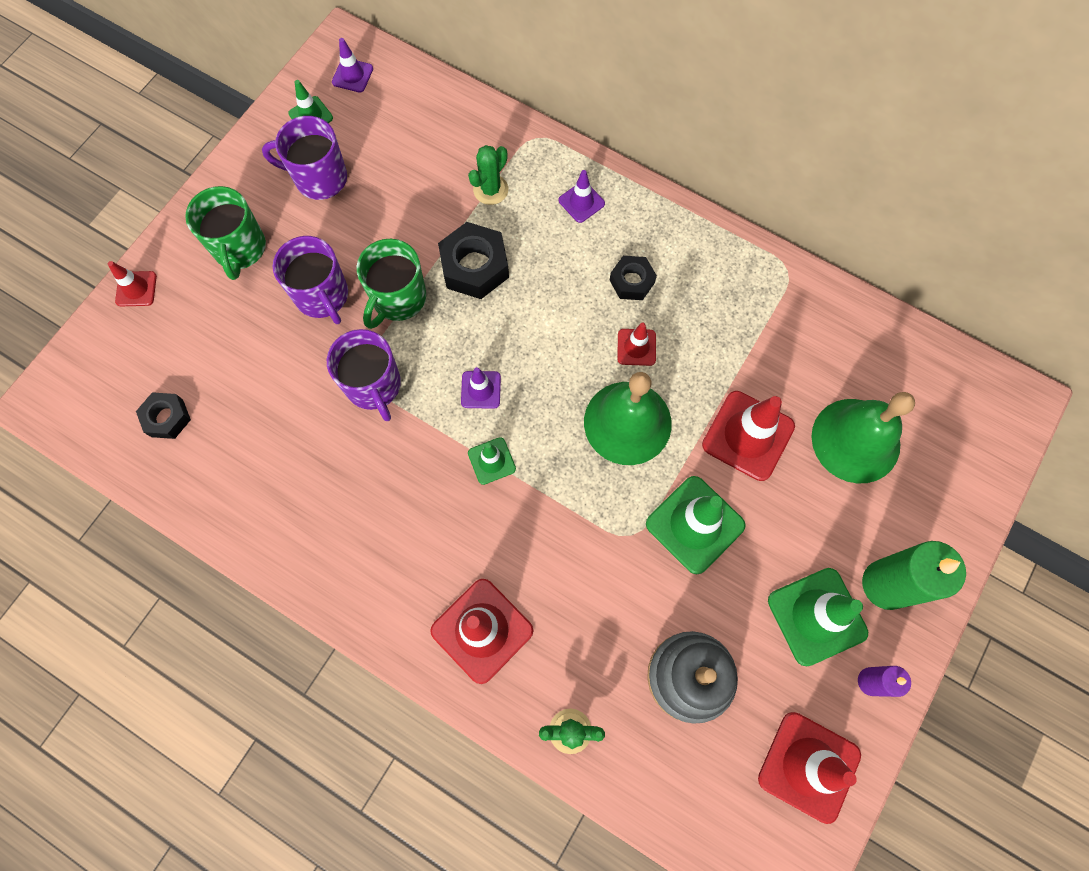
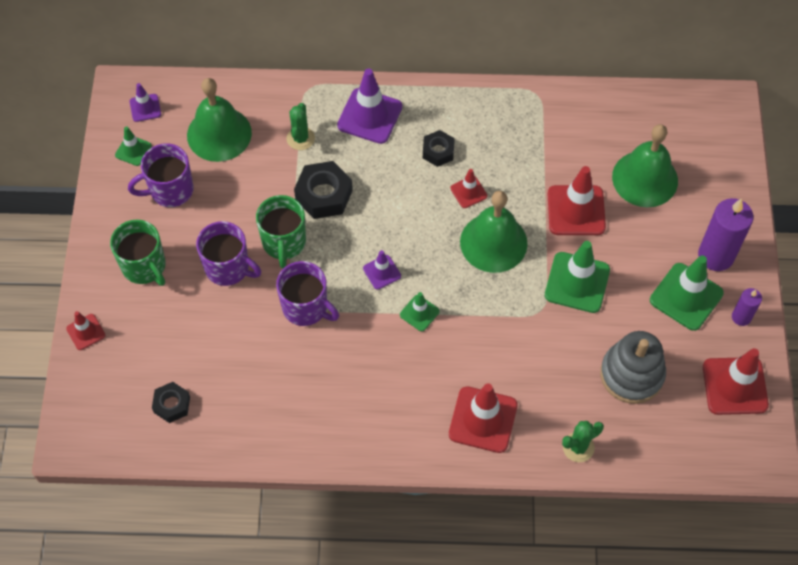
camera: 30 degrees left, 10 degrees down
purple traffic cone [558,170,605,223] -> purple traffic cone [337,69,402,144], size x1.87
green candle [862,541,966,610] -> purple candle [698,198,753,271]
none -> green bell [187,78,252,162]

